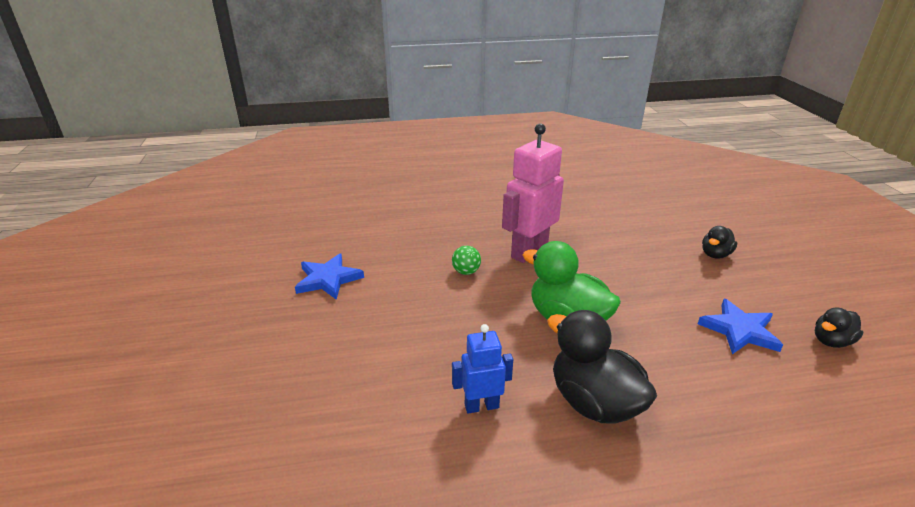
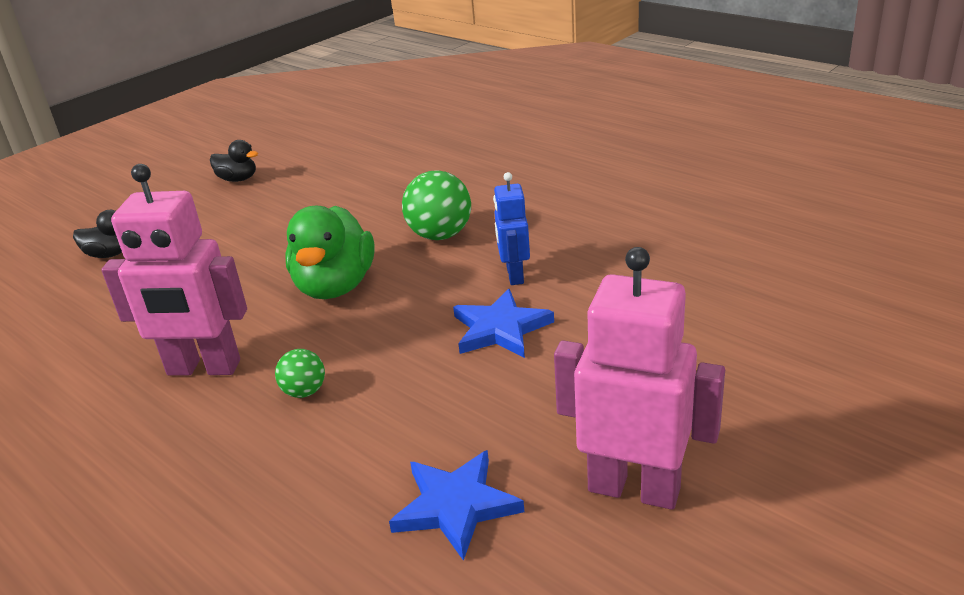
camera: 125 degrees left, 0 degrees up
blue robot [452,324,513,414] -> blue robot turned 45 degrees clockwise [493,172,530,285]
black duck [547,310,657,424] -> green ball [402,170,471,240]
blue star [698,299,783,354] -> blue star moved to [453,289,554,358]
none -> pink robot [554,247,725,510]

